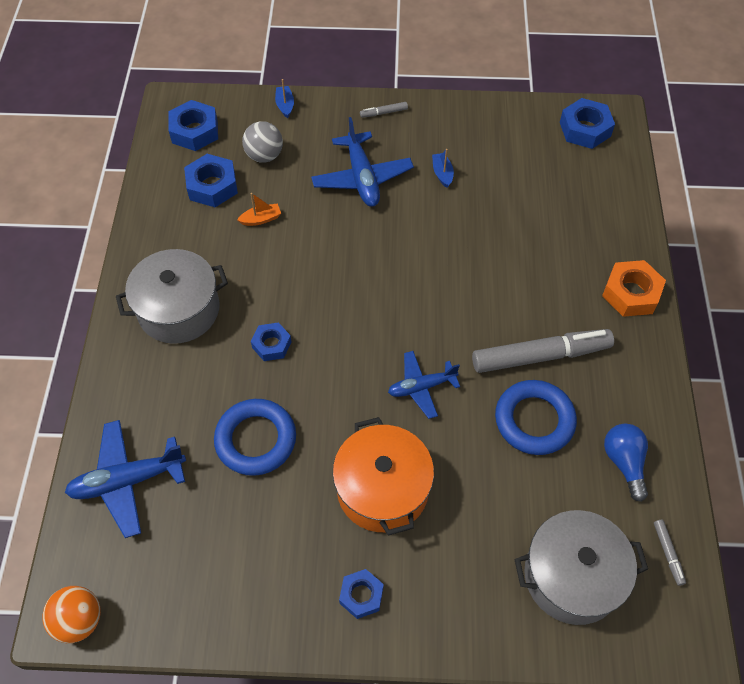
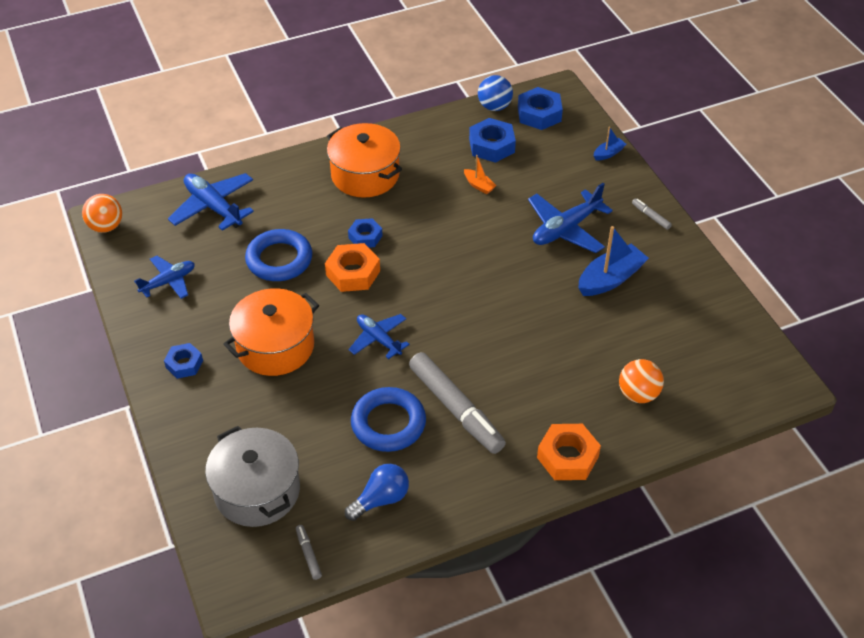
camera: 65 degrees right, 10 degrees down
grey pot [116,249,228,344] -> orange pot [327,123,402,198]
grey ball [242,121,283,163] -> none
blue boat [432,149,454,188] -> blue boat [578,226,649,296], size x1.96
blue nut [560,98,615,149] -> none
grey marker [654,520,686,586] -> grey marker turned 105 degrees clockwise [296,525,322,580]
none -> blue plane [134,256,195,299]
none -> orange nut [325,243,380,292]
none -> blue ball [478,75,513,111]
none -> orange ball [619,359,664,403]

